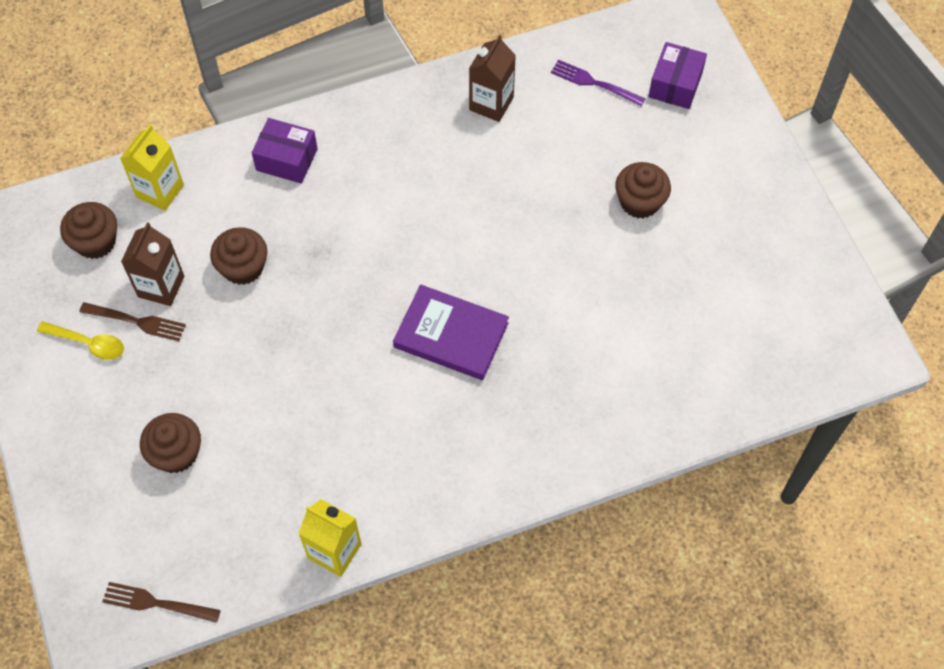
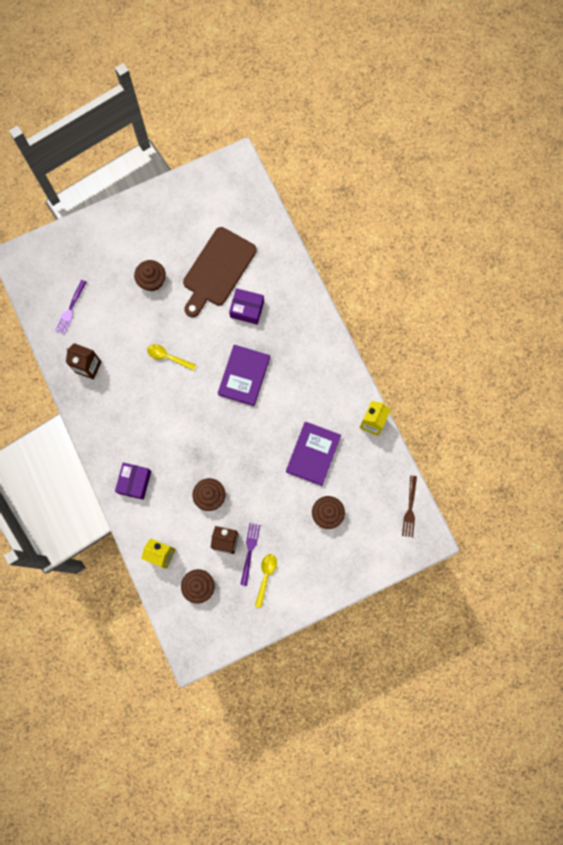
camera: 95 degrees left, 15 degrees up
brown fork [79,302,186,341] -> purple fork [240,523,260,586]
purple box [648,42,707,109] -> purple box moved to [229,288,264,325]
none -> yellow spoon [147,344,196,371]
none -> brown cutting board [183,227,257,317]
none -> purple book [286,422,341,486]

